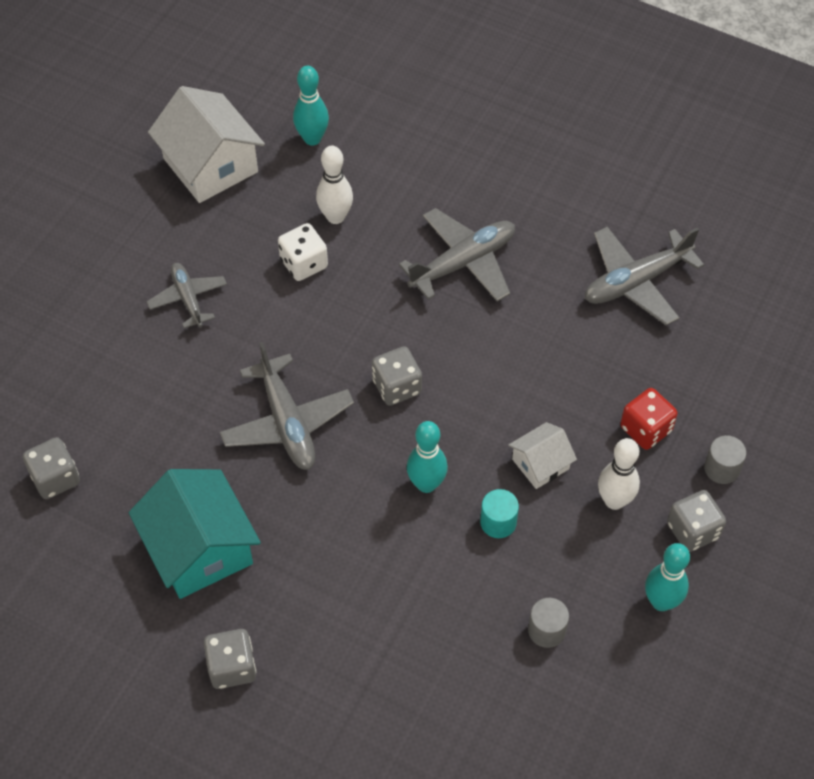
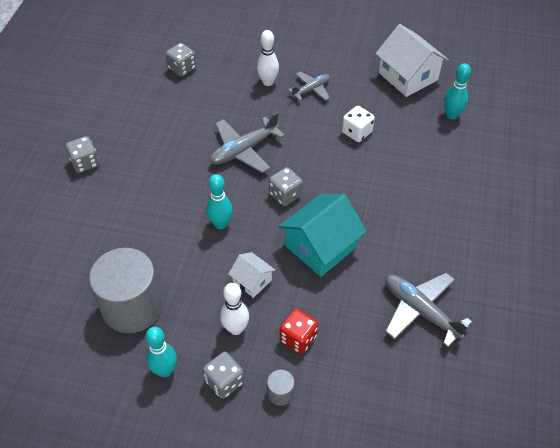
camera: 75 degrees right, 5 degrees down
turquoise house [129,469,261,599] -> turquoise house moved to [278,194,367,277]
white house [148,86,265,203] -> white house turned 75 degrees counterclockwise [375,24,449,97]
white bowling pin [316,146,353,224] -> white bowling pin moved to [257,30,279,86]
grey plane [399,208,515,302] -> none
turquoise cylinder [480,489,519,538] -> none
grey cylinder [528,598,569,648] -> grey cylinder [89,248,162,333], size x2.45

